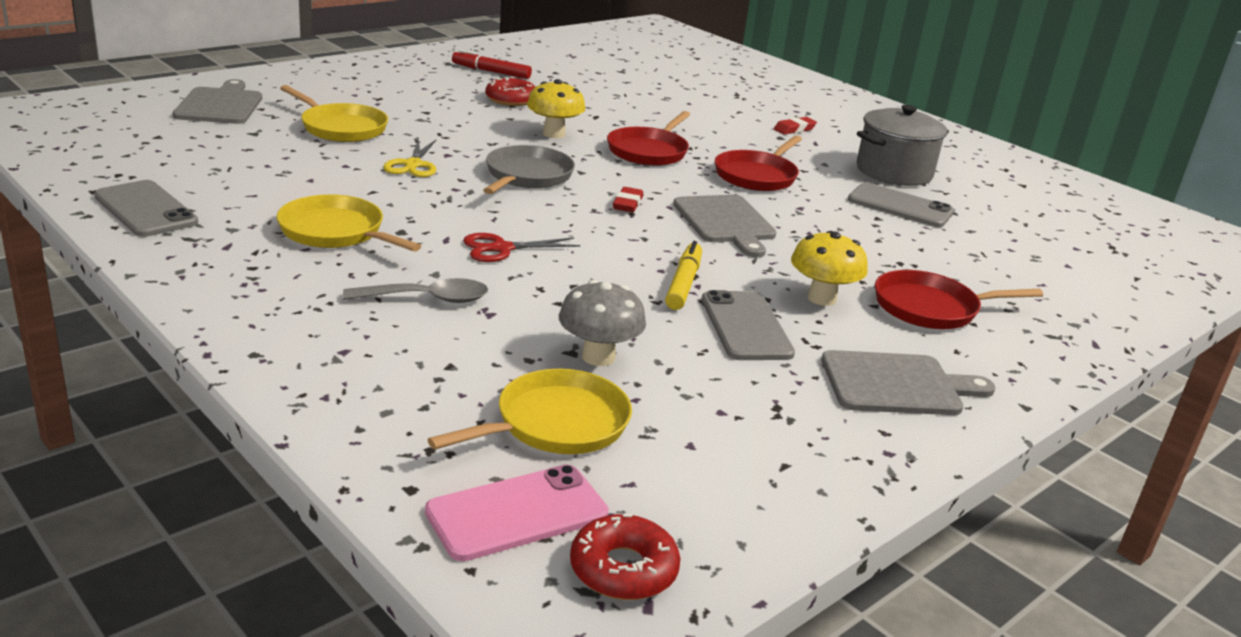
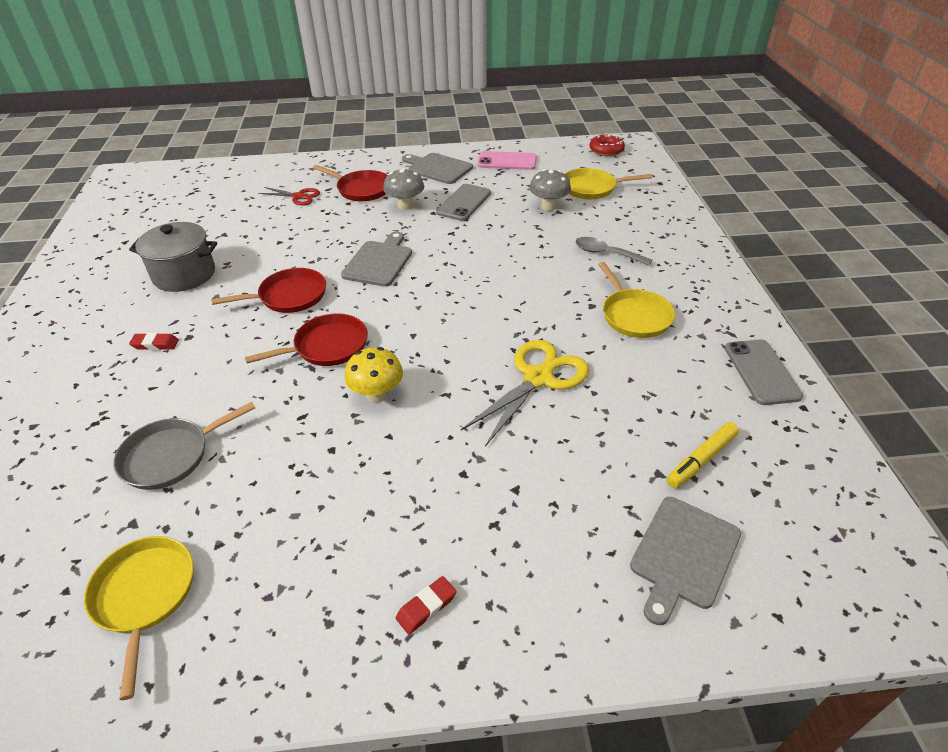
camera: 140 degrees left, 15 degrees up
yellow pan [280,85,388,142] -> yellow pan moved to [84,536,194,700]
yellow scissors [383,139,436,177] -> yellow scissors [461,340,589,447], size x1.74
pink phone [425,464,609,561] -> pink phone moved to [477,151,537,170]
red marker [452,49,532,79] -> none
red scissors [463,233,581,262] -> red scissors moved to [258,187,320,205]
grey pan [483,145,575,194] -> grey pan moved to [113,402,255,490]
red donut [485,77,535,106] -> none
red eraser [613,187,644,212] -> red eraser moved to [396,576,456,634]
yellow marker [665,241,702,310] -> yellow marker moved to [667,422,739,488]
yellow mushroom [791,231,868,306] -> grey mushroom [383,168,424,210]
grey phone [848,183,954,227] -> none

